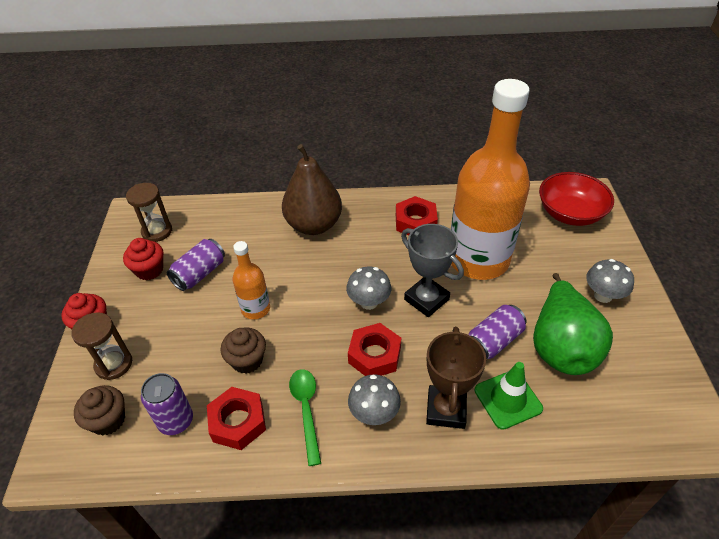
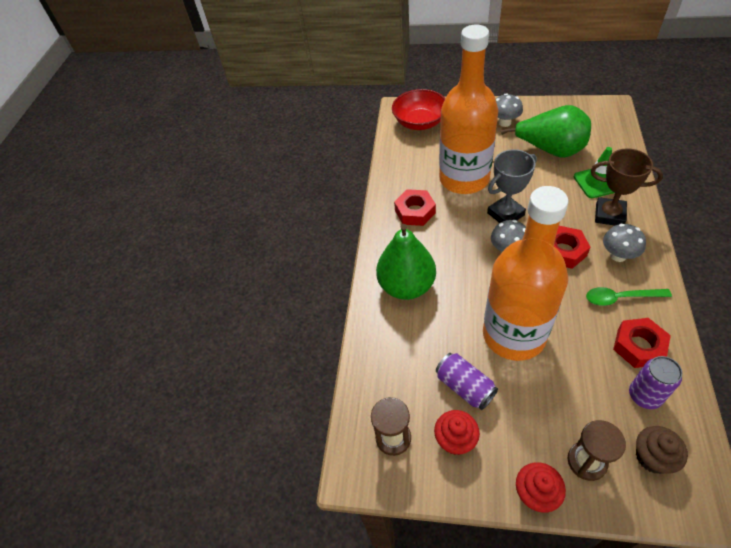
camera: 75 degrees left, 5 degrees up
brown cupcake [221,328,266,374] -> none
orange bottle [232,241,270,319] -> orange bottle [483,186,569,361], size x2.25
brown pear [282,144,342,235] -> green pear [376,224,436,300]
purple can [468,305,526,360] -> none

